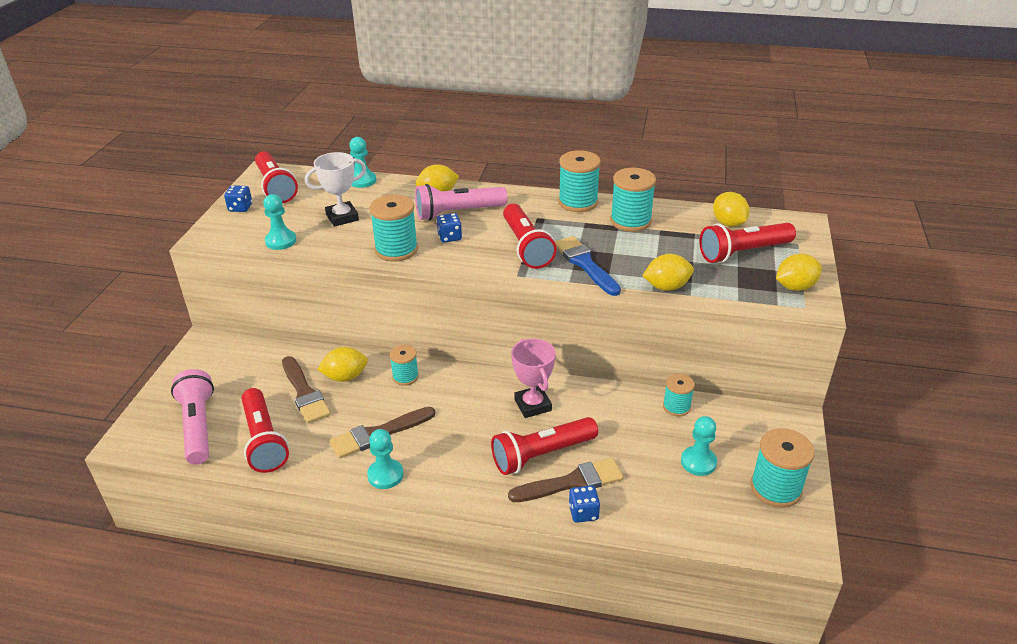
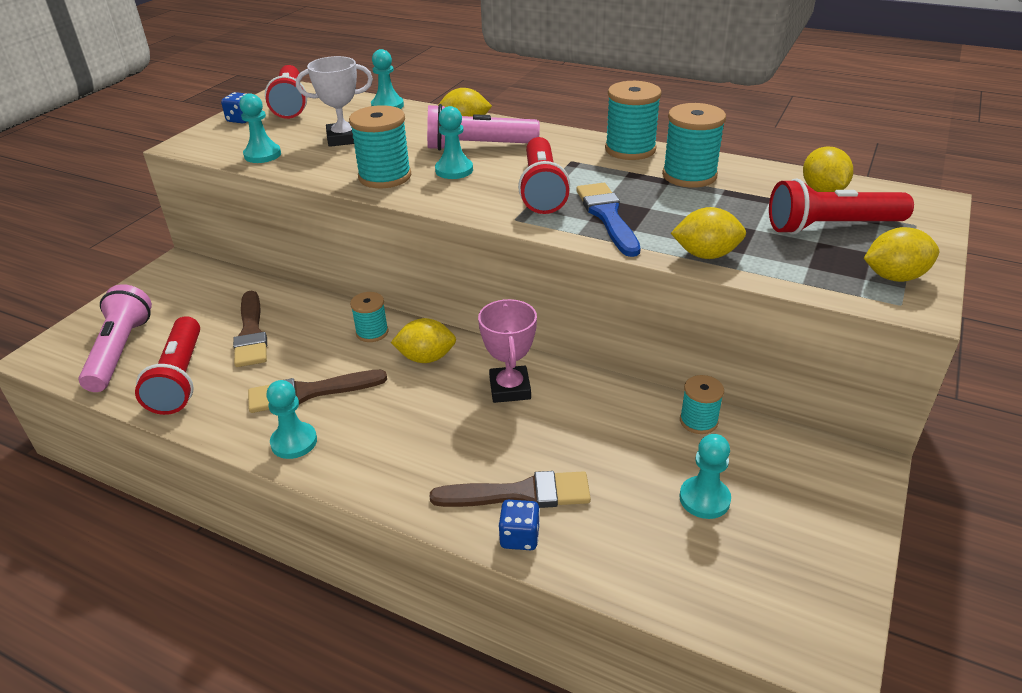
camera: 15 degrees right, 0 degrees up
yellow lemon [317,347,368,382] -> yellow lemon moved to [391,318,456,363]
blue dice [436,213,462,243] -> turquoise pawn [435,106,473,179]
red flashlight [491,417,598,475] -> none
turquoise spool [750,428,815,508] -> none

